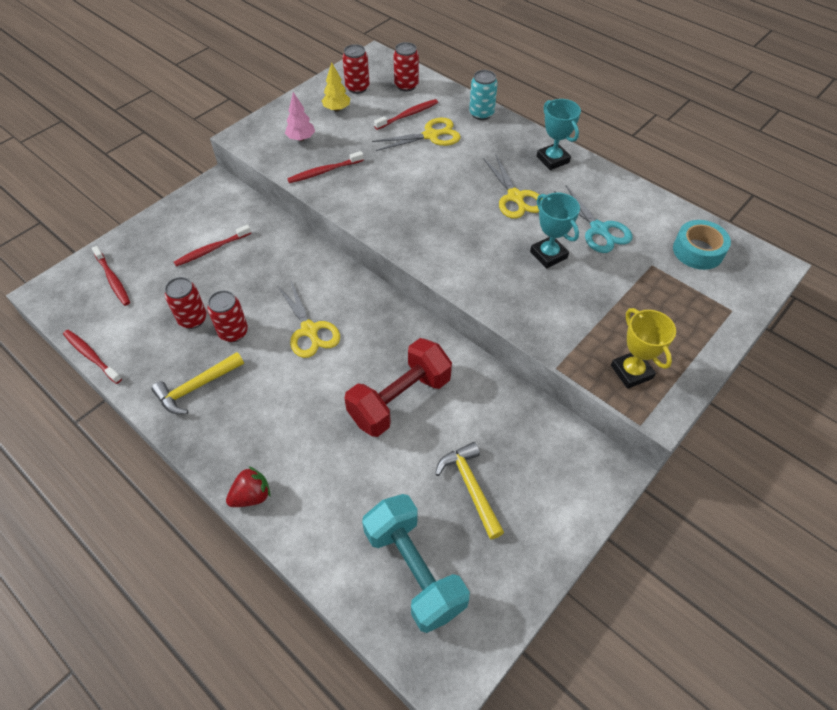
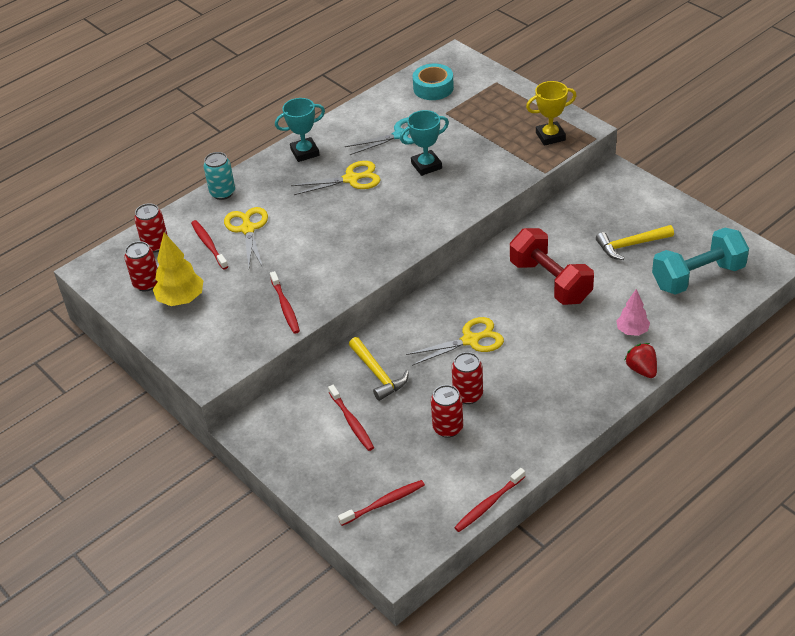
camera: 80 degrees left, 10 degrees down
yellow hammer [151,352,244,414] -> yellow hammer moved to [349,337,409,401]
pink tree [285,92,315,141] -> pink tree moved to [616,289,650,336]
yellow tree [322,62,350,112] -> yellow tree [153,232,203,306], size x1.55

